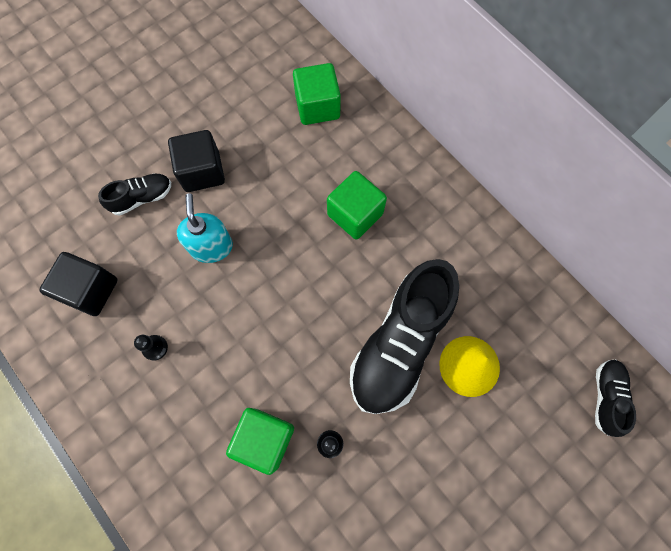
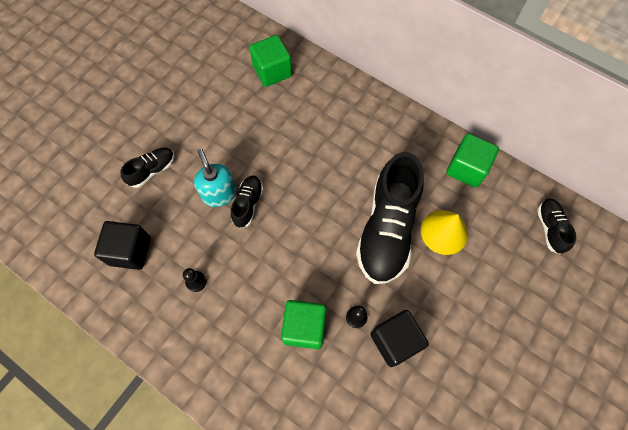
camera: 15 degrees left, 5 degrees down
black cube [168,130,225,192] -> black cube moved to [370,310,429,367]
green cube [327,171,387,239] -> green cube moved to [446,133,499,188]
none -> black shoe [231,176,263,228]

